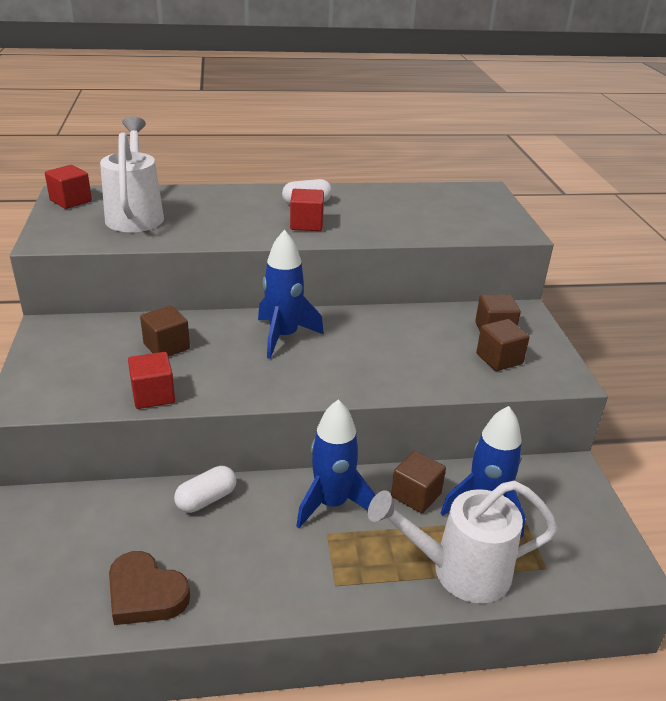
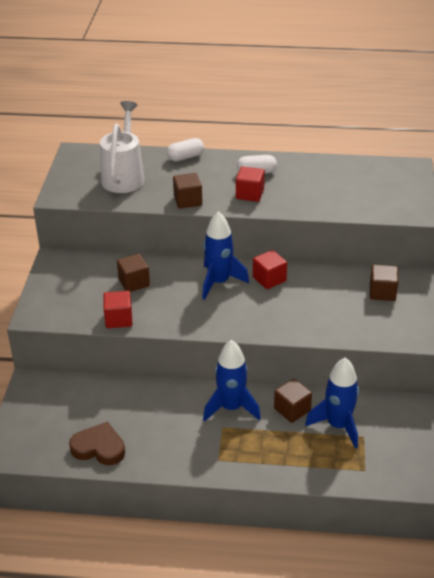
camera: 15 degrees right, 5 degrees up
red cube [45,165,92,209] -> red cube moved to [253,250,287,289]
brown heart [109,551,190,625] -> brown heart turned 150 degrees clockwise [69,422,125,465]
white capsule [174,466,237,513] -> white capsule moved to [167,138,204,161]
white watering can [368,481,558,603] -> none
brown cube [476,319,530,371] -> brown cube moved to [173,173,202,209]

